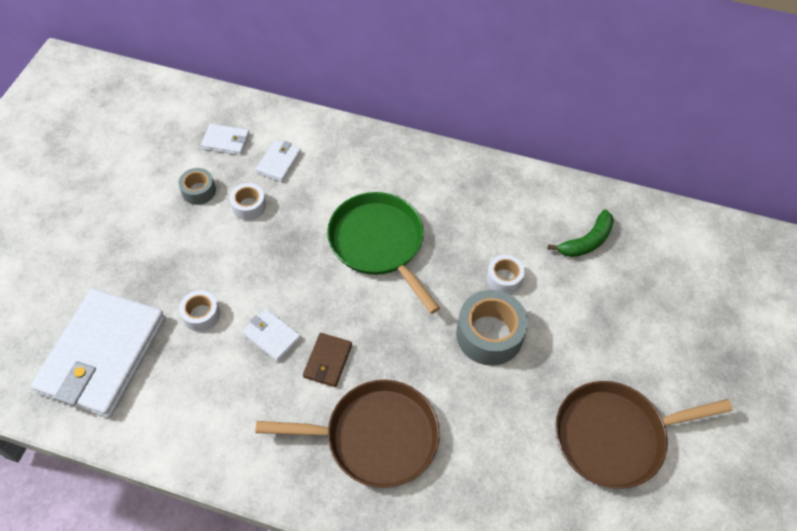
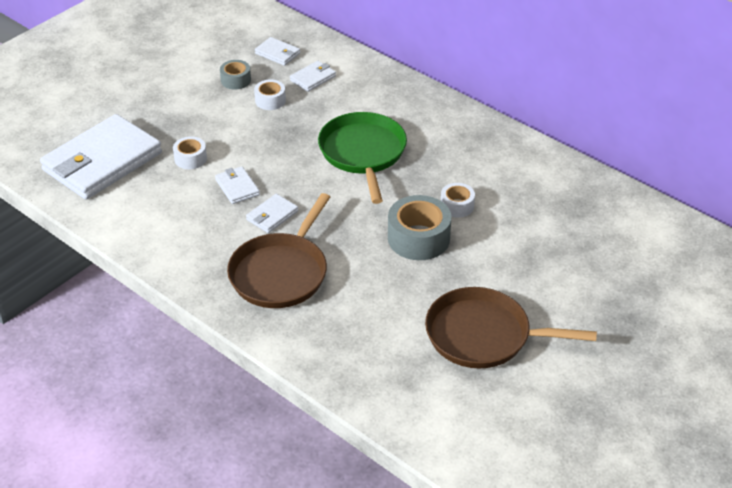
camera: 25 degrees right, 15 degrees down
brown pan [255,380,440,488] -> brown pan turned 90 degrees clockwise [227,193,330,308]
brown wallet [303,333,352,387] -> white wallet [246,194,298,233]
green banana [548,209,614,257] -> none

